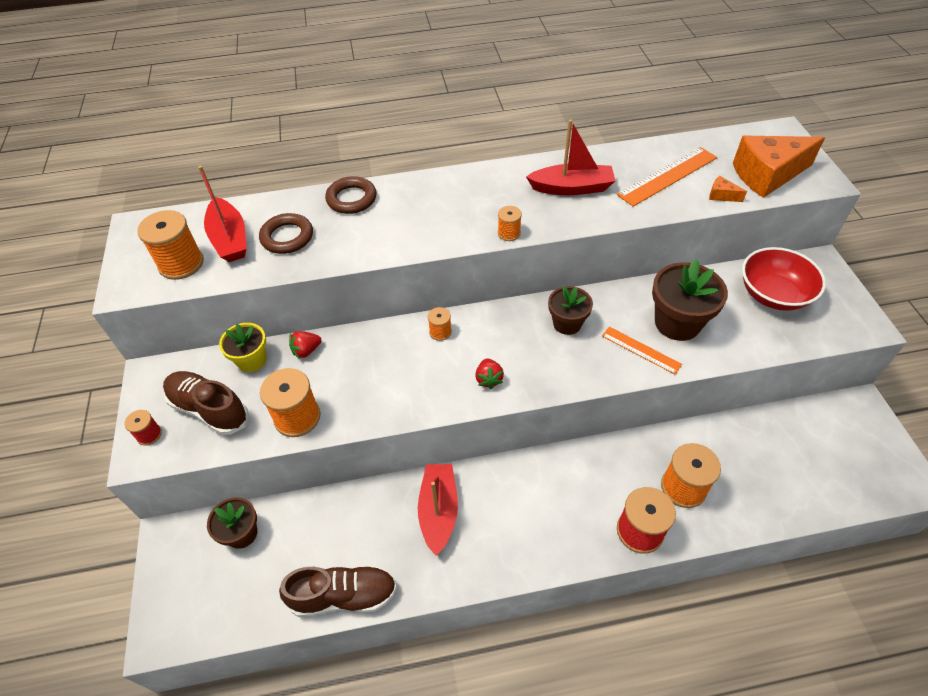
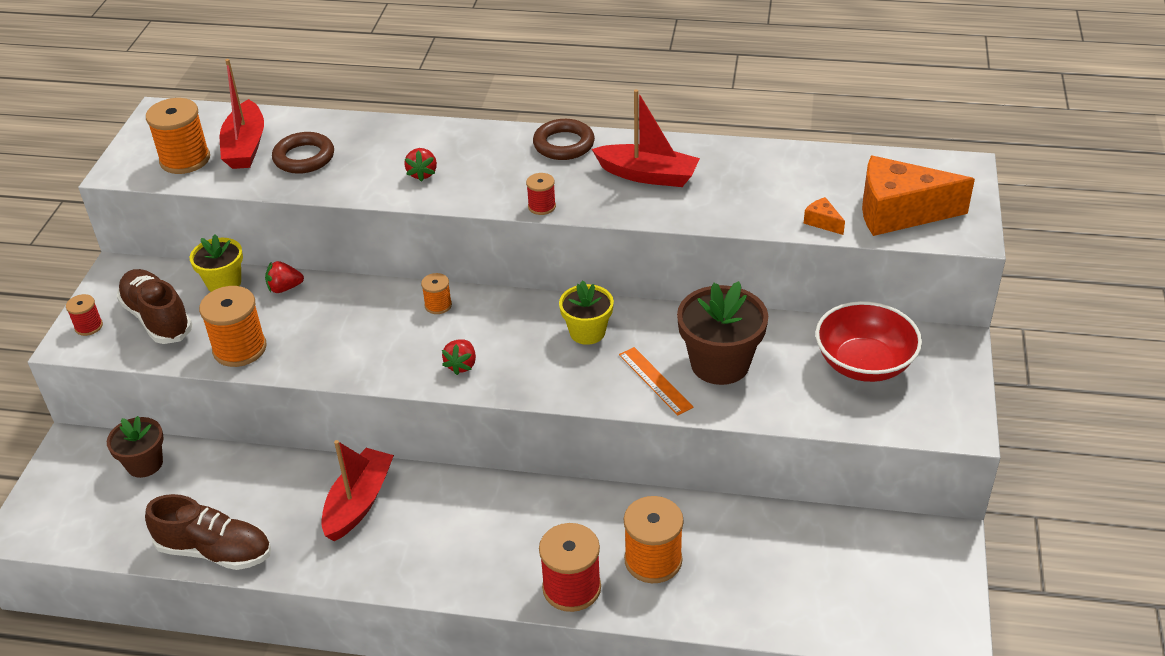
camera: 20 degrees right, 10 degrees down
brown ring [325,176,377,214] -> brown ring moved to [533,119,595,160]
orange spool [498,206,522,241] -> red spool [526,173,556,215]
brown flower pot [548,286,593,335] -> yellow flower pot [559,280,614,345]
orange ruler [617,147,717,207] -> none
none -> red strawberry [404,148,437,182]

